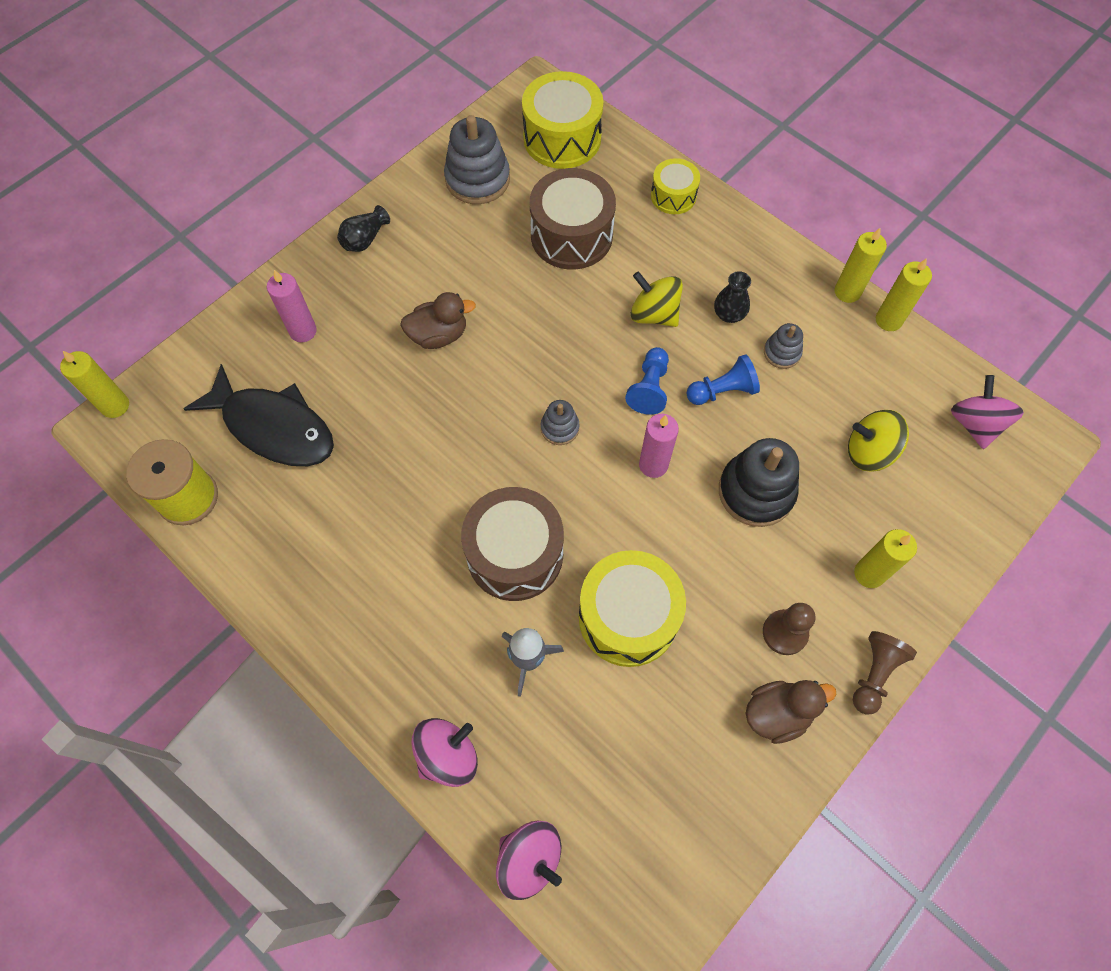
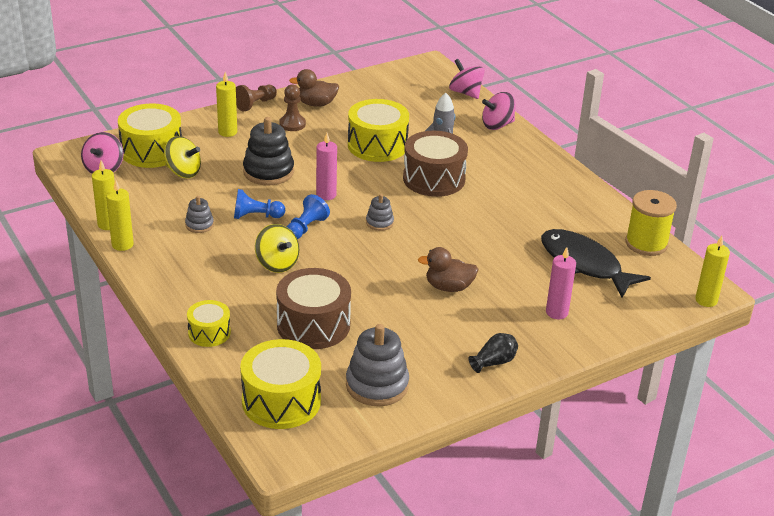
camera: 165 degrees left, 30 degrees down
black vase [714,271,751,323] -> none
none -> yellow drum [118,103,182,168]

